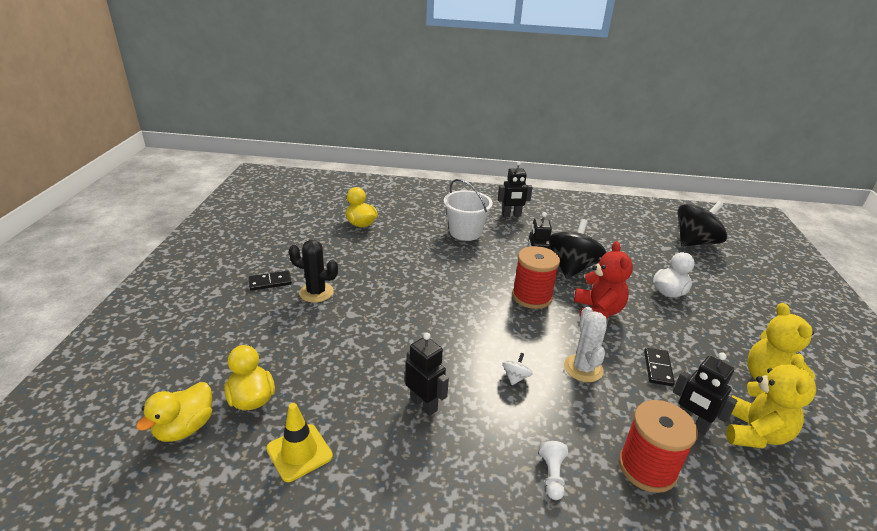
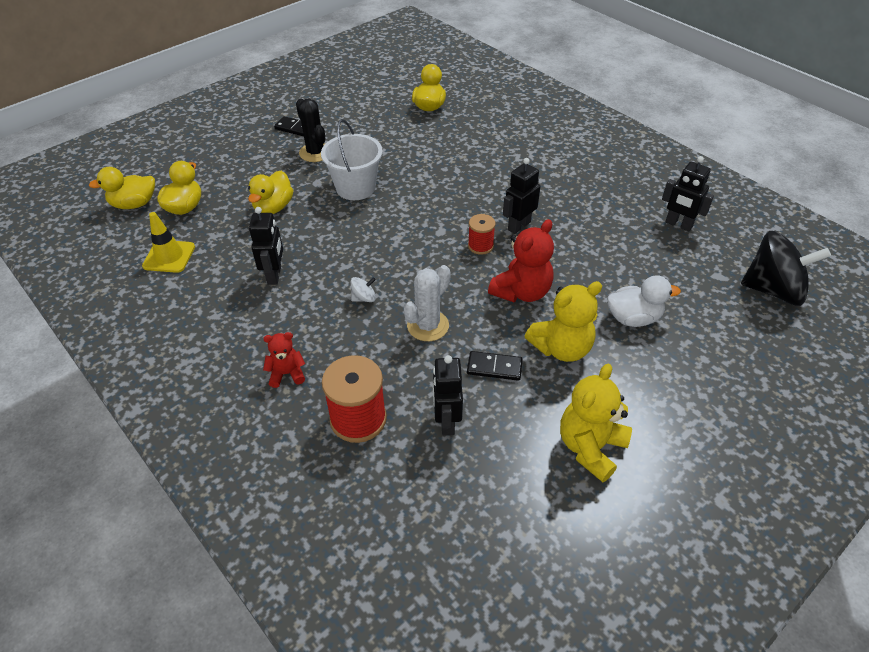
camera: 45 degrees right, 15 degrees up
white bucket [444,179,493,241] -> white bucket moved to [321,119,383,200]
black robot [498,161,533,217] -> black robot moved to [662,156,714,232]
red spool [512,246,560,309] -> red spool [468,214,495,255], size x0.57
white pawn [539,441,568,500] -> red teddy bear [263,332,305,388]
black spinning top [549,219,606,279] -> none
black domino [644,348,675,386] -> black domino turned 45 degrees clockwise [467,351,523,381]
yellow teddy bear [726,354,816,449] -> yellow teddy bear moved to [525,281,603,362]
none -> yellow duck [248,171,293,214]

